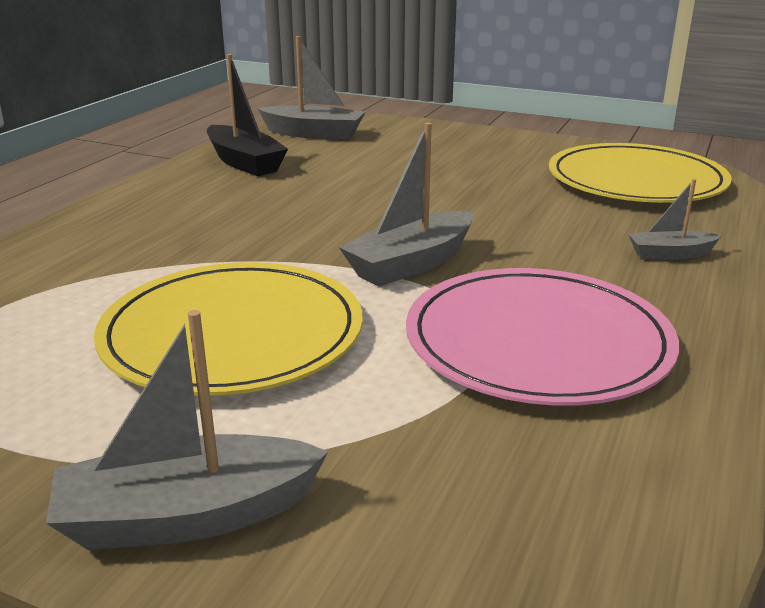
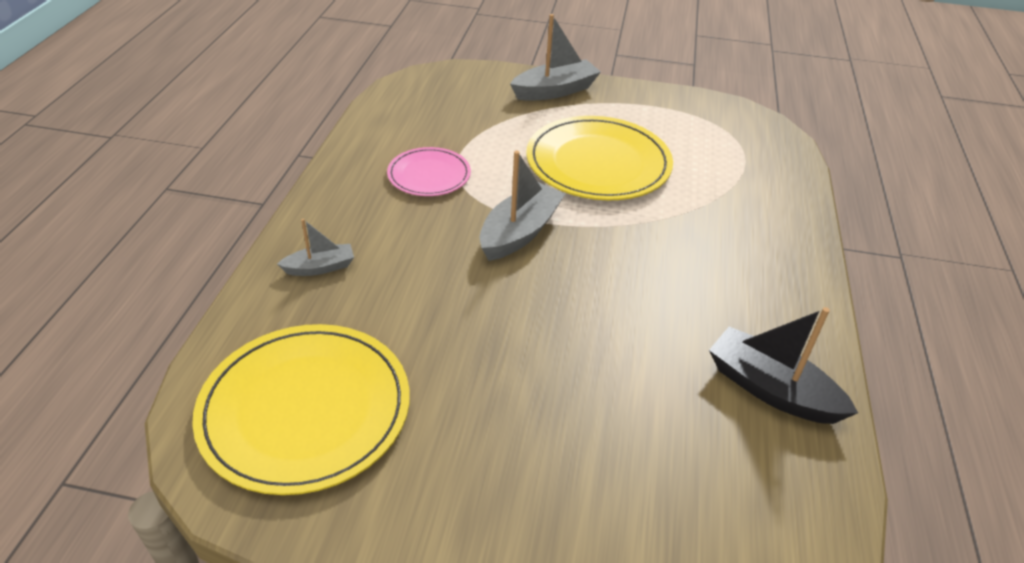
camera: 165 degrees right, 15 degrees up
grey boat [258,36,365,140] -> none
pink plate [406,268,679,406] -> pink plate [387,147,471,196], size x0.55

